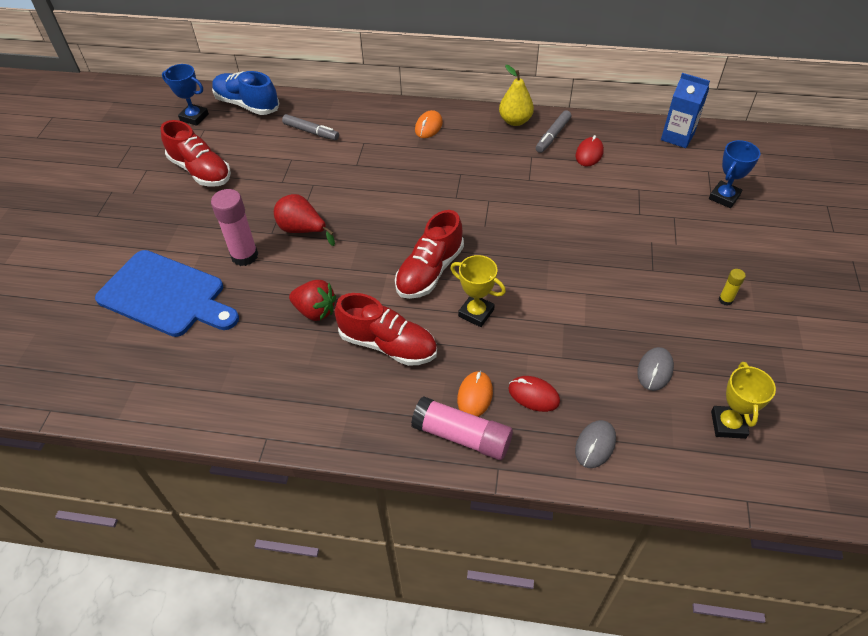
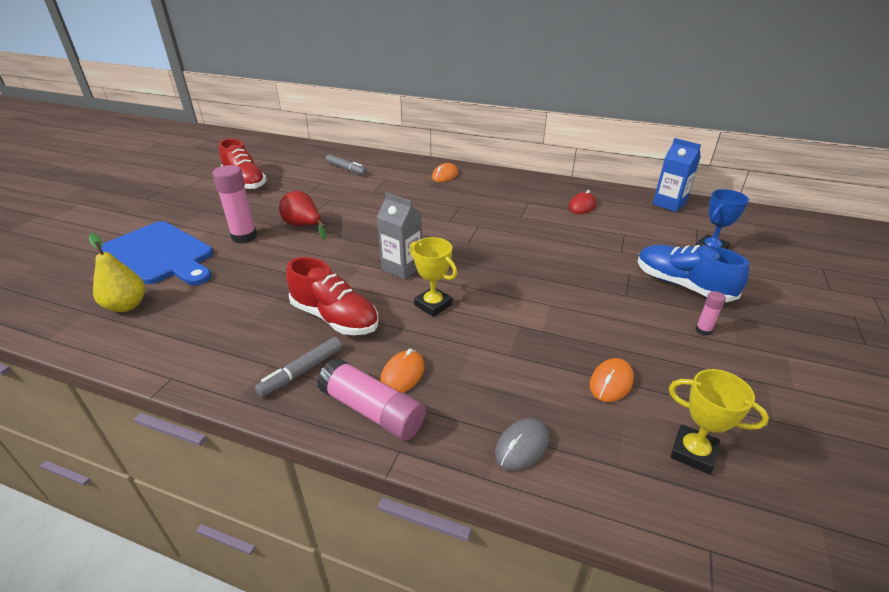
camera: 10 degrees right, 15 degrees down
blue trophy [162,64,209,126] -> none
blue shoe [212,71,279,115] -> blue shoe moved to [637,245,749,302]
red strawberry [289,280,336,321] -> none
red shoe [395,210,464,299] -> grey carton [377,192,422,280]
yellow pear [499,65,534,126] -> yellow pear moved to [89,233,145,312]
red mouse [509,376,560,412] -> none
grey marker [536,110,571,153] -> grey marker moved to [255,337,342,397]
grey mouse [637,347,674,391] -> orange mouse [590,358,634,402]
yellow trophy [711,362,776,439] -> yellow trophy turned 75 degrees counterclockwise [669,369,769,475]
yellow glue stick [719,269,746,306] -> pink glue stick [695,291,726,336]

